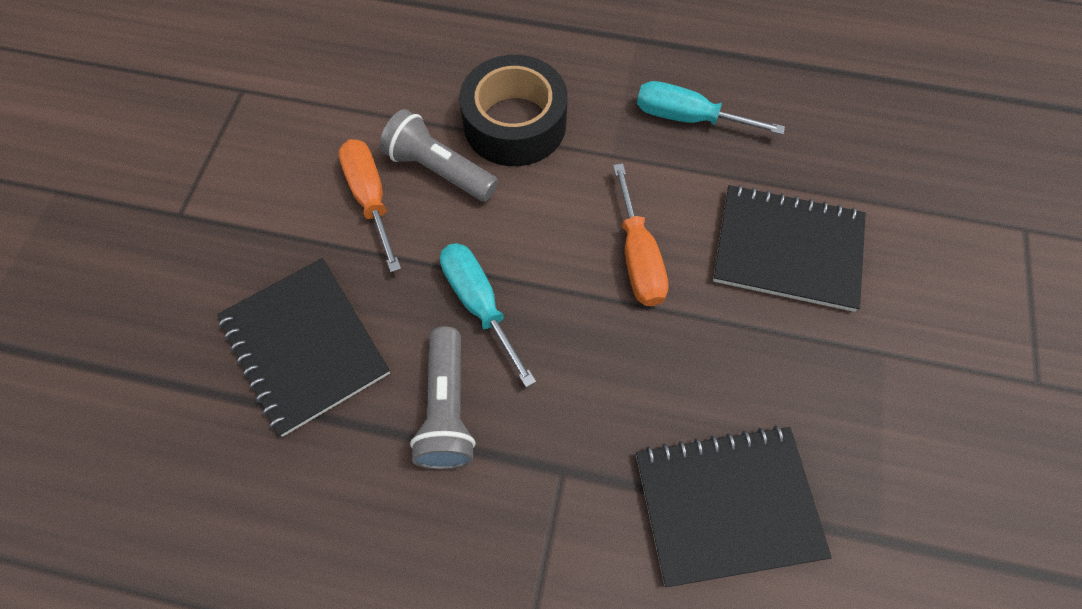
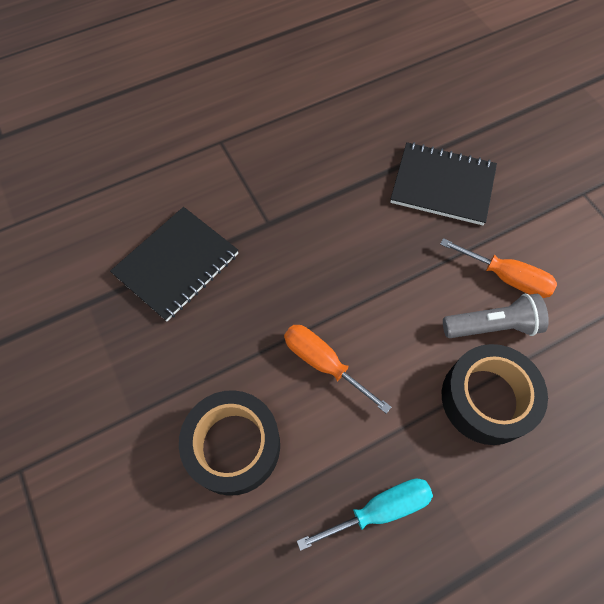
camera: 140 degrees right, 0 degrees up
grey flashlight [410,326,476,470] -> none
turquoise screwdriver [440,243,536,387] -> none
black notebook [713,185,866,312] -> black tape [179,390,280,496]

